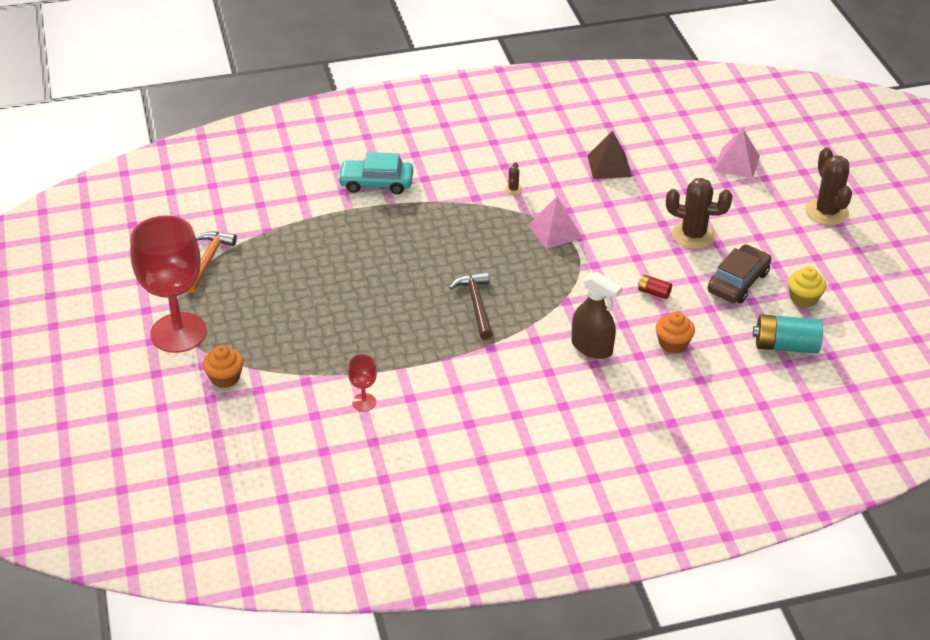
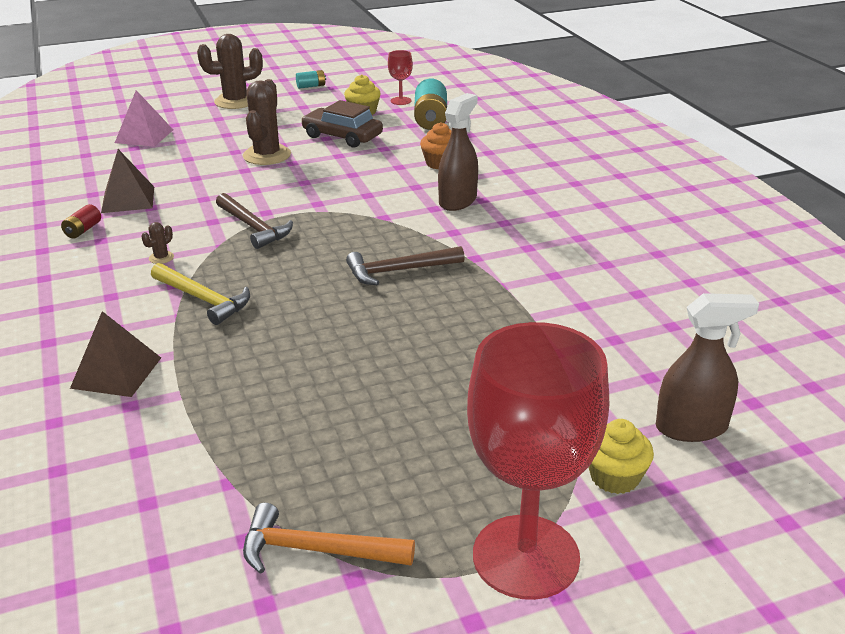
camera: 95 degrees left, 10 degrees down
orange cupcake [203,345,243,388] -> yellow cupcake [589,419,654,494]
turquoise car [338,152,413,194] -> brown pyramid [70,311,161,397]
red goblet [348,354,377,411] -> red goblet moved to [388,50,413,105]
brown cactus [505,162,522,195] -> brown cactus turned 60 degrees counterclockwise [141,222,174,264]
pink pyramid [528,196,583,249] -> brown hammer [216,193,293,249]
red battery [638,274,672,299] -> red battery moved to [61,204,101,239]
none -> yellow hammer [151,263,250,325]
none -> turquoise battery [296,70,326,89]
none -> brown spray bottle [656,293,759,442]

